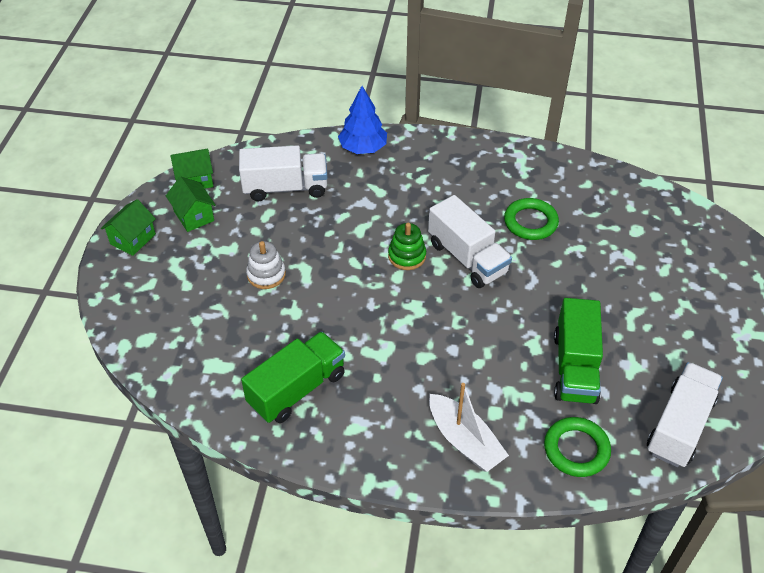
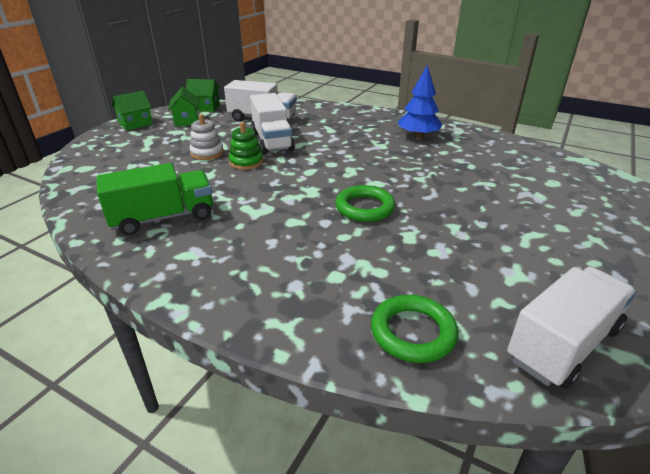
camera: 20 degrees right, 15 degrees down
blue tree [338,86,387,154] -> blue tree moved to [398,65,442,138]
green stacking toy [388,223,426,270] -> green stacking toy moved to [229,122,264,170]
white truck [428,195,512,288] -> white truck moved to [250,93,295,155]
white boat [429,383,509,472] -> none
green ring [504,198,559,240] -> green ring moved to [335,185,395,222]
green truck [554,298,603,404] -> none

